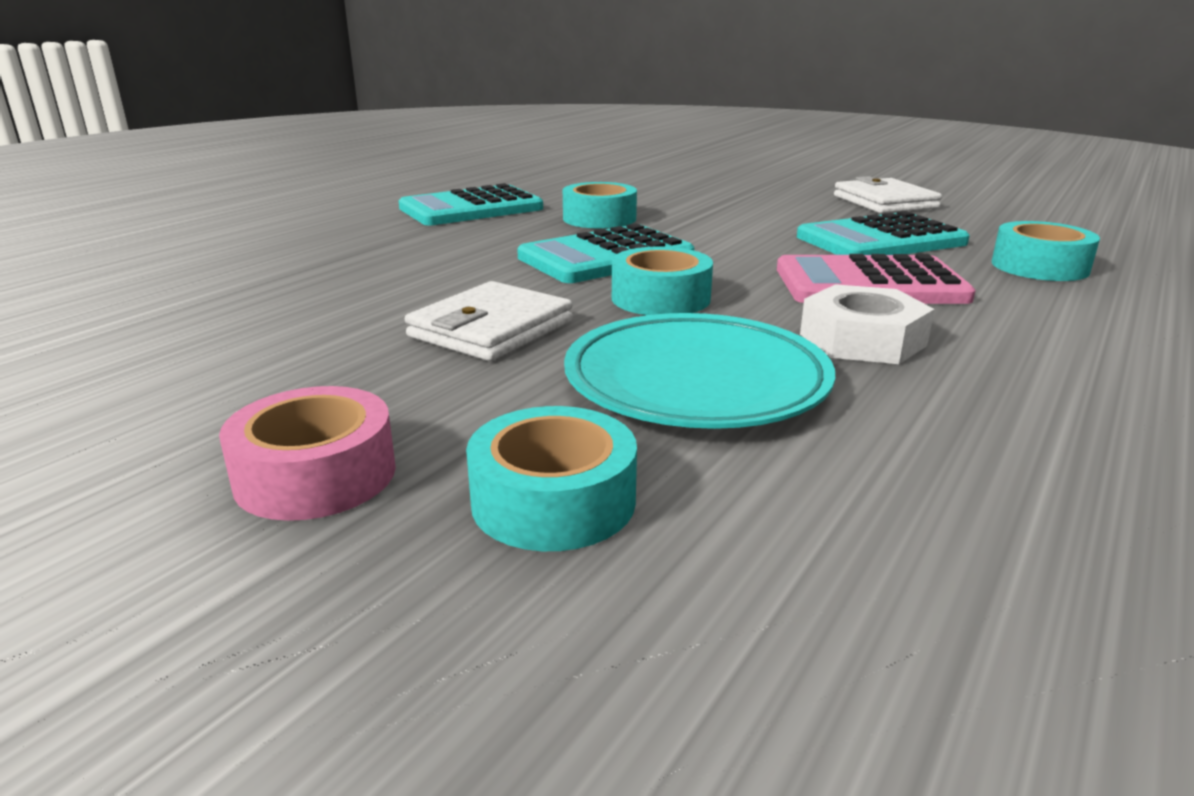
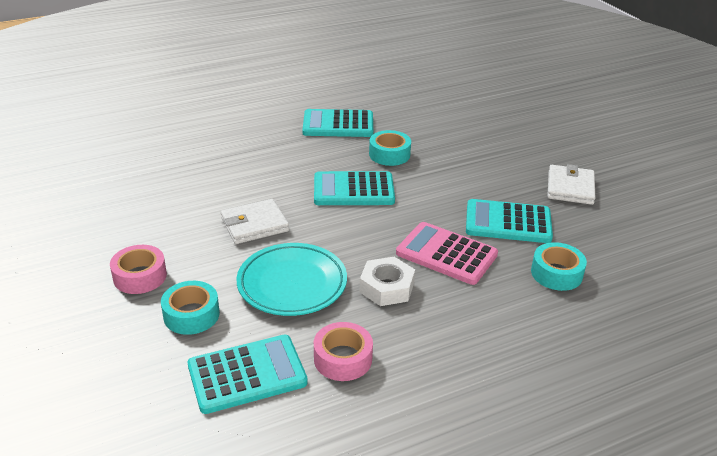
camera: 30 degrees right, 10 degrees up
turquoise tape [612,247,713,315] -> none
none -> turquoise calculator [188,335,308,414]
none -> pink tape [314,322,373,381]

